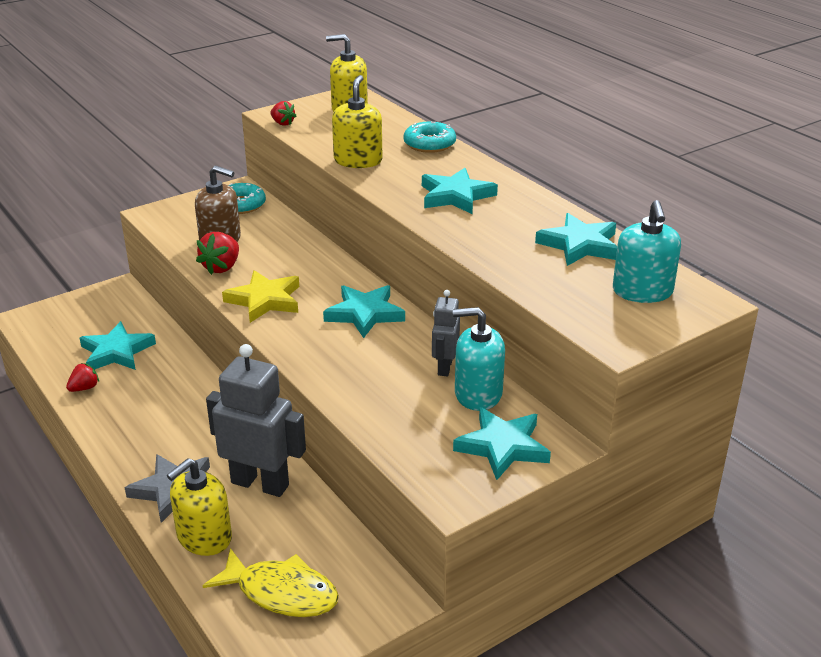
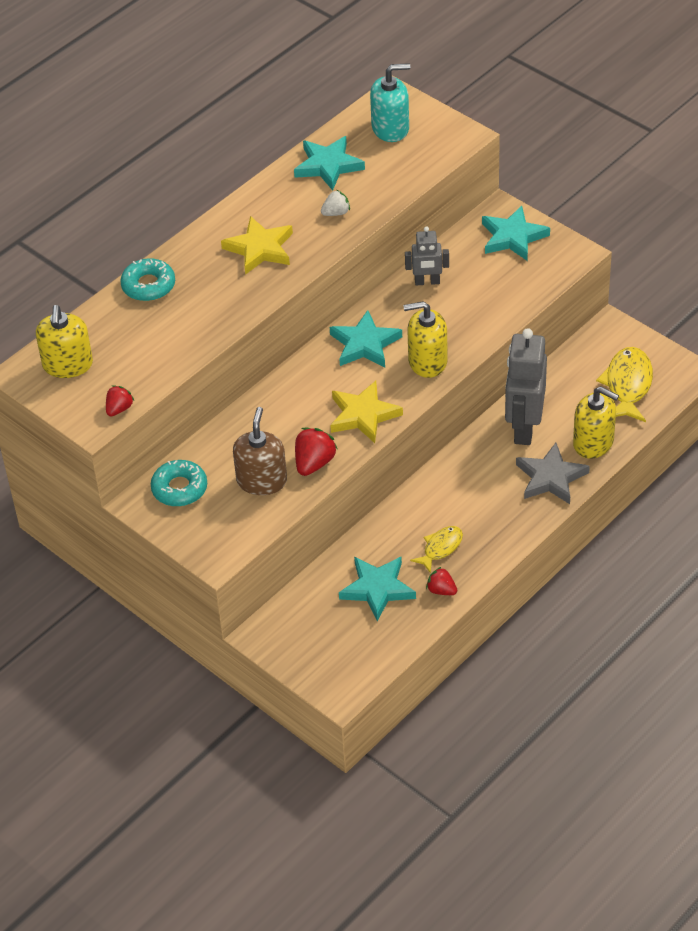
camera: 100 degrees left, 15 degrees up
red strawberry [196,232,239,275] -> red strawberry turned 75 degrees counterclockwise [295,428,337,476]
yellow soap dispenser [332,75,382,168] -> yellow soap dispenser moved to [403,301,448,378]
turquoise star [422,168,498,214] -> yellow star [221,216,293,275]
turquoise soap dispenser [453,307,505,411] -> none
none -> white strawberry [321,190,350,216]
none -> yellow fish [410,526,463,574]

